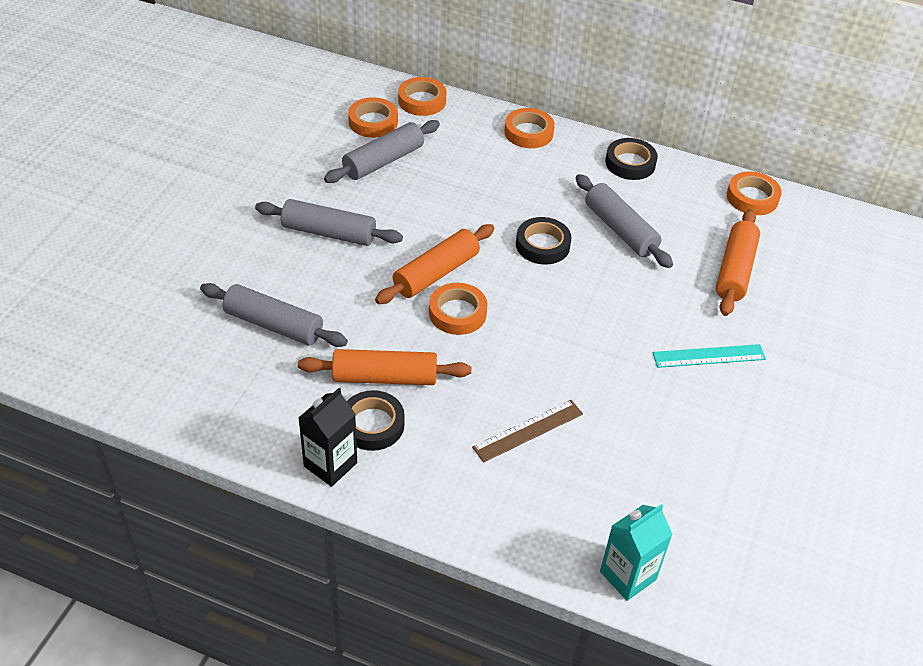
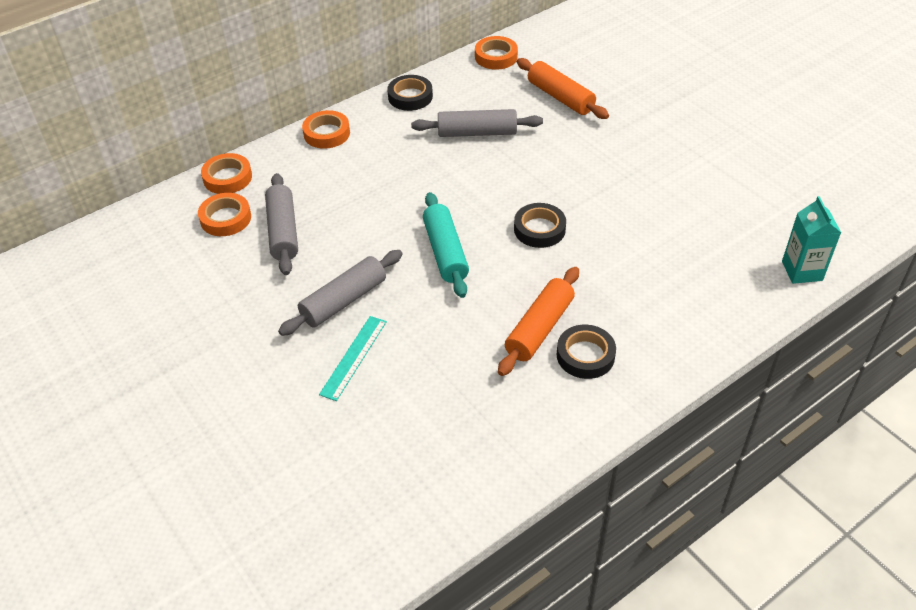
camera: 55 degrees left, 0 degrees up
grey rolling pin [200,283,348,347] -> none
black carton [298,388,357,487] -> none
orange rolling pin [375,224,494,304] -> turquoise rolling pin [423,192,469,298]
orange tape [429,283,488,335] -> none
brown ruler [472,400,583,463] -> none
black tape [516,217,572,264] -> black tape moved to [514,203,566,248]
turquoise ruler [653,344,766,368] -> turquoise ruler moved to [319,316,387,401]

